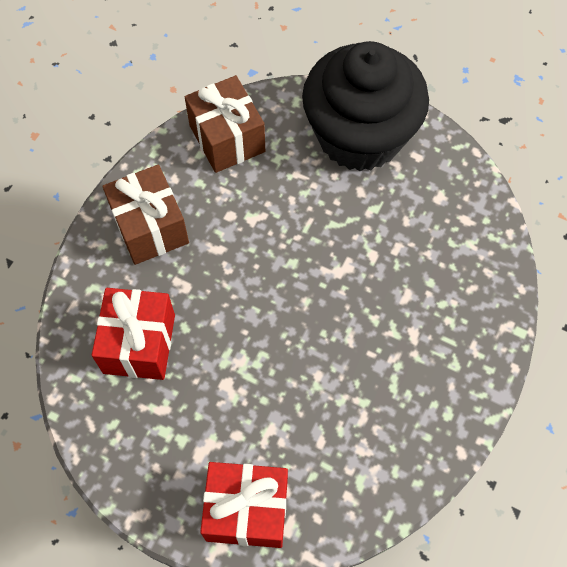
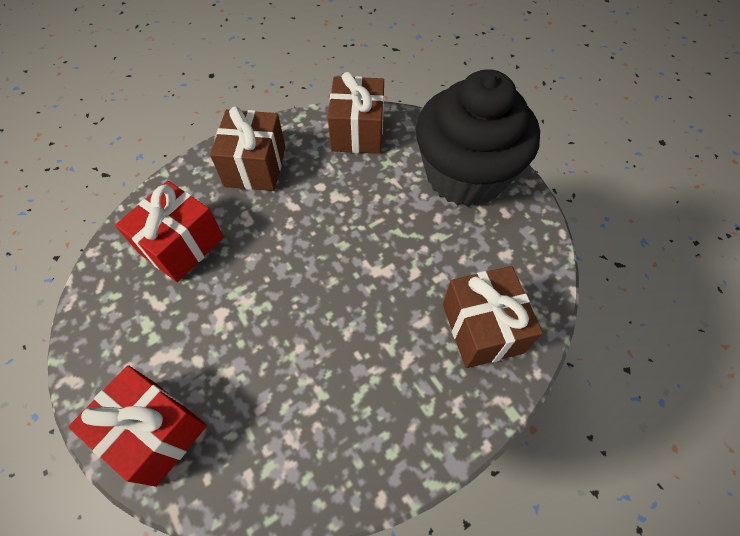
camera: 30 degrees right, 5 degrees down
none -> brown gift [443,266,543,368]

